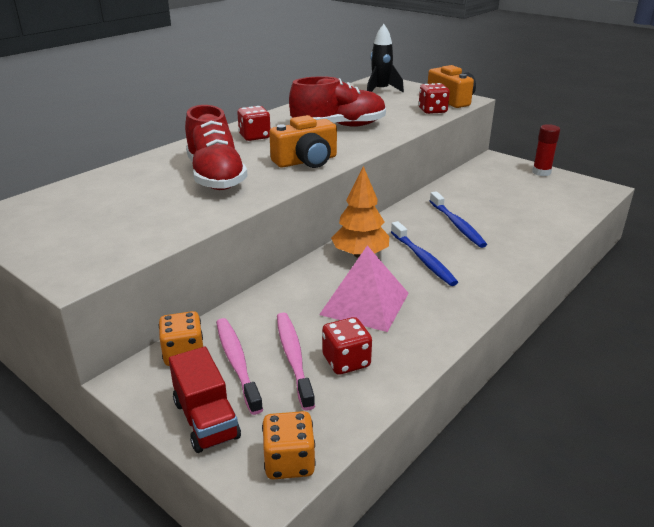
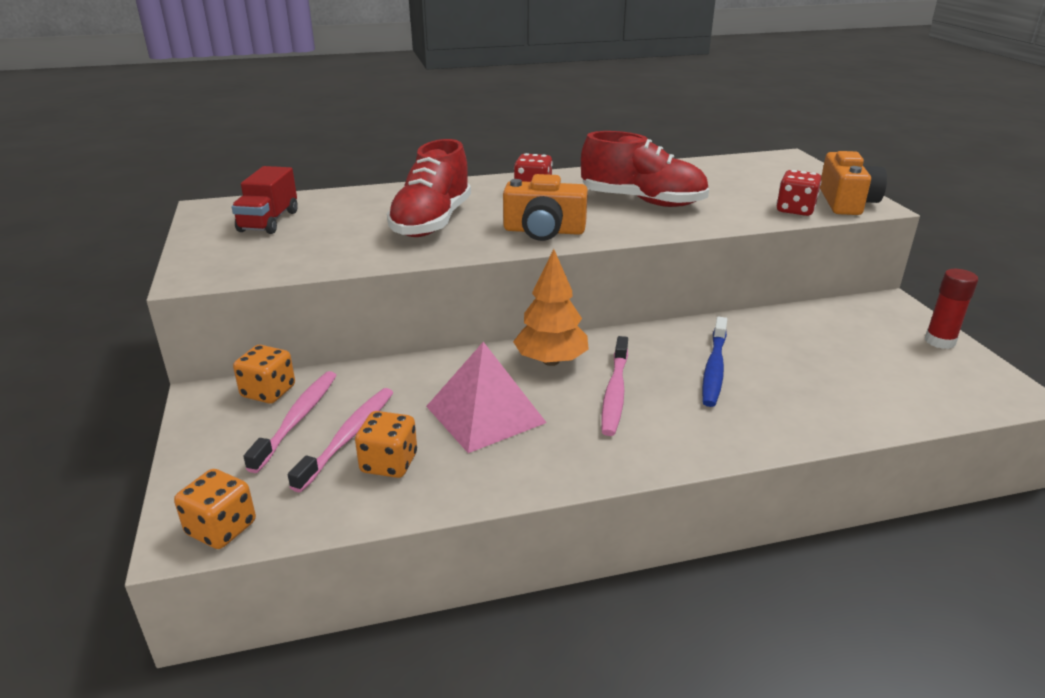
camera: 35 degrees right, 0 degrees up
red truck [169,347,241,453] -> red truck moved to [231,166,298,234]
red dice [322,317,372,375] -> orange dice [355,411,417,478]
black rocket [367,24,404,93] -> none
blue toothbrush [391,221,458,286] -> pink toothbrush [601,336,628,436]

